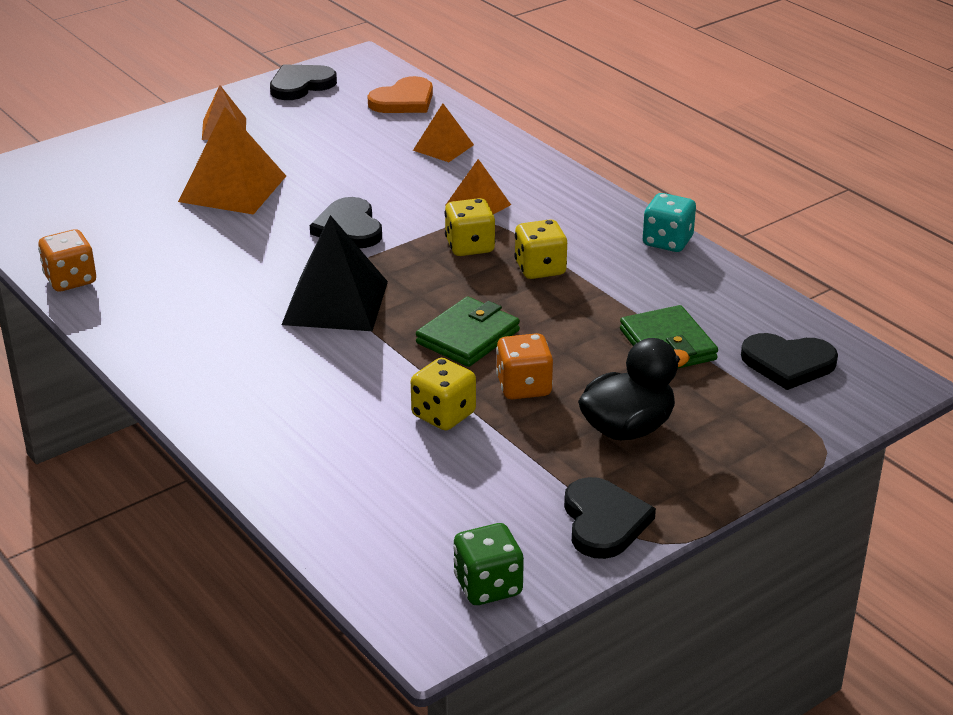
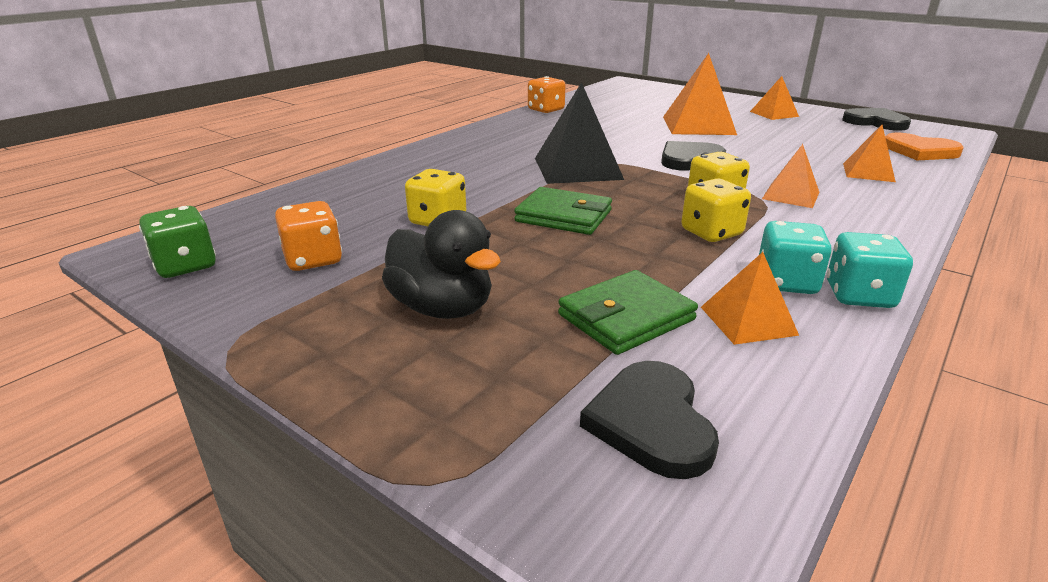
camera: 75 degrees right, 5 degrees down
orange dice [496,333,553,399] -> orange dice moved to [275,201,342,271]
black heart [564,477,656,559] -> none
none -> orange pyramid [701,252,799,345]
none -> turquoise dice [759,221,832,294]

